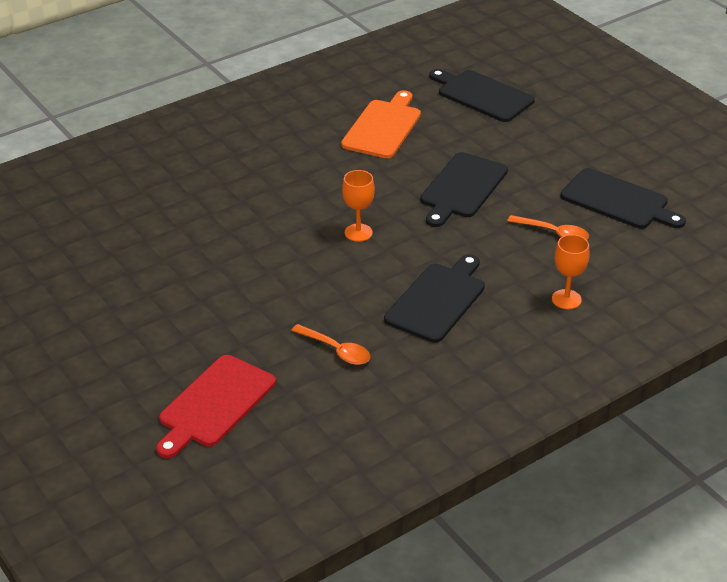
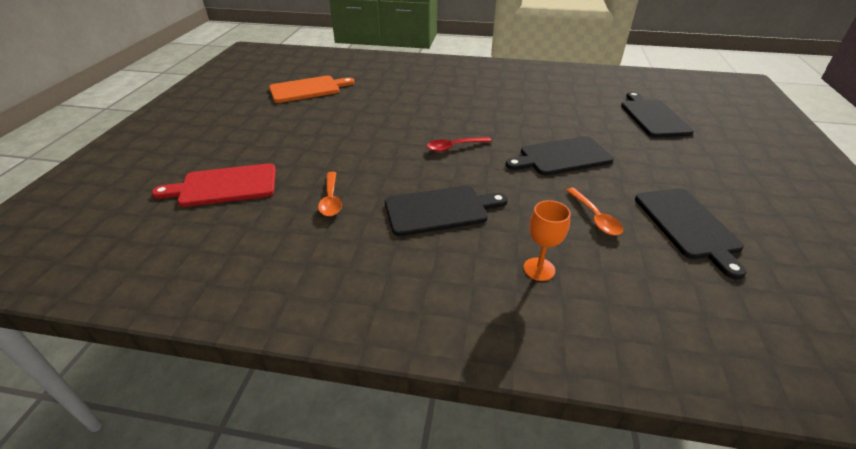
camera: 45 degrees right, 0 degrees up
orange cutting board [341,90,421,158] -> orange cutting board moved to [269,76,355,103]
orange goblet [342,170,375,242] -> red spoon [427,137,492,152]

